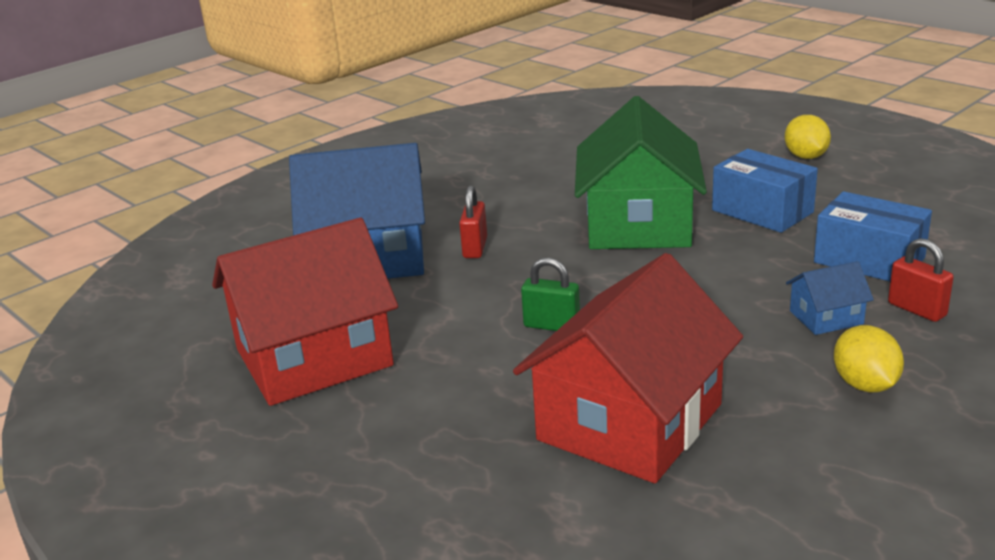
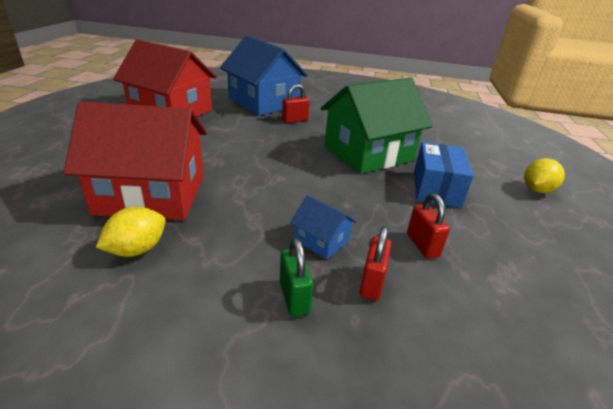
camera: 50 degrees right, 5 degrees up
green padlock [521,257,580,331] -> green padlock moved to [280,238,313,317]
blue box [814,191,932,281] -> red padlock [407,193,450,259]
yellow lemon [834,325,904,393] -> yellow lemon moved to [96,207,166,257]

